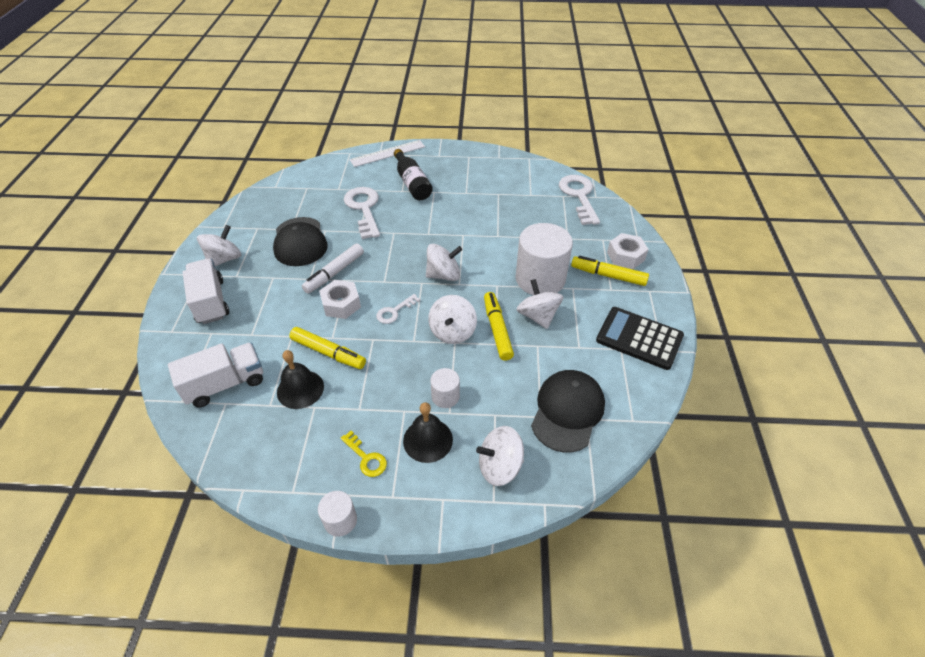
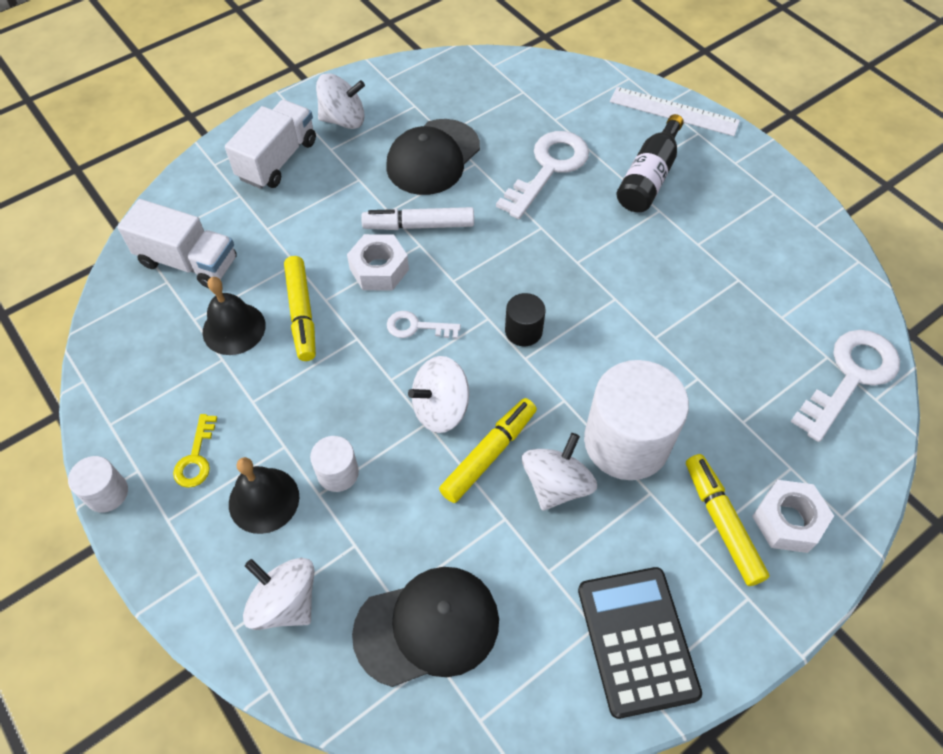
camera: 50 degrees right, 10 degrees up
white spinning top [426,244,462,281] -> black cylinder [505,293,546,346]

